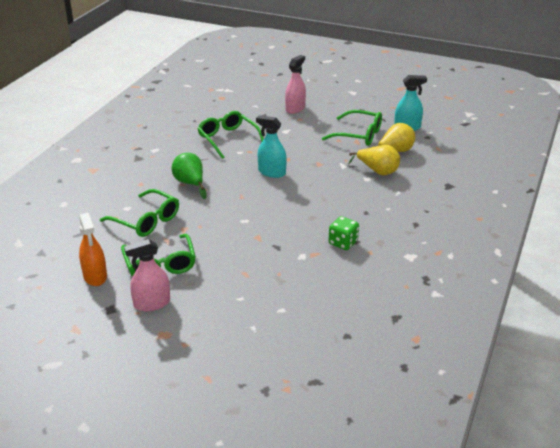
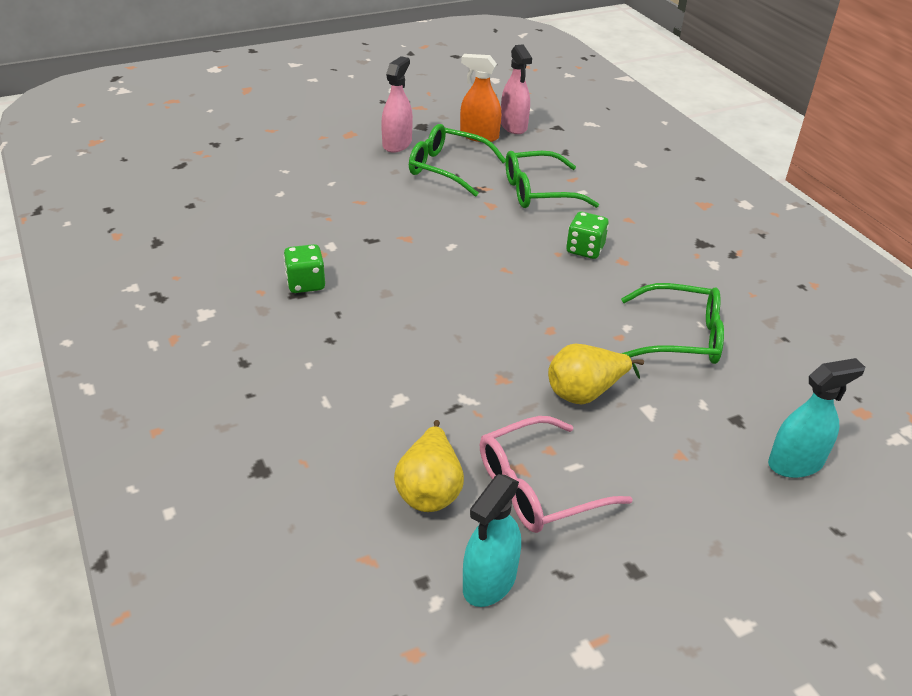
camera: 130 degrees right, 5 degrees up
green pear [172,153,207,199] -> green dice [566,212,609,259]
turquoise spray bottle [256,115,287,178] -> turquoise spray bottle moved to [768,358,865,478]
pink spray bottle [285,55,306,114] -> pink spray bottle moved to [501,44,532,134]
green glasses [322,110,382,146] -> pink glasses [480,416,633,533]
yellow pear [348,145,400,175] -> yellow pear moved to [548,344,644,404]

